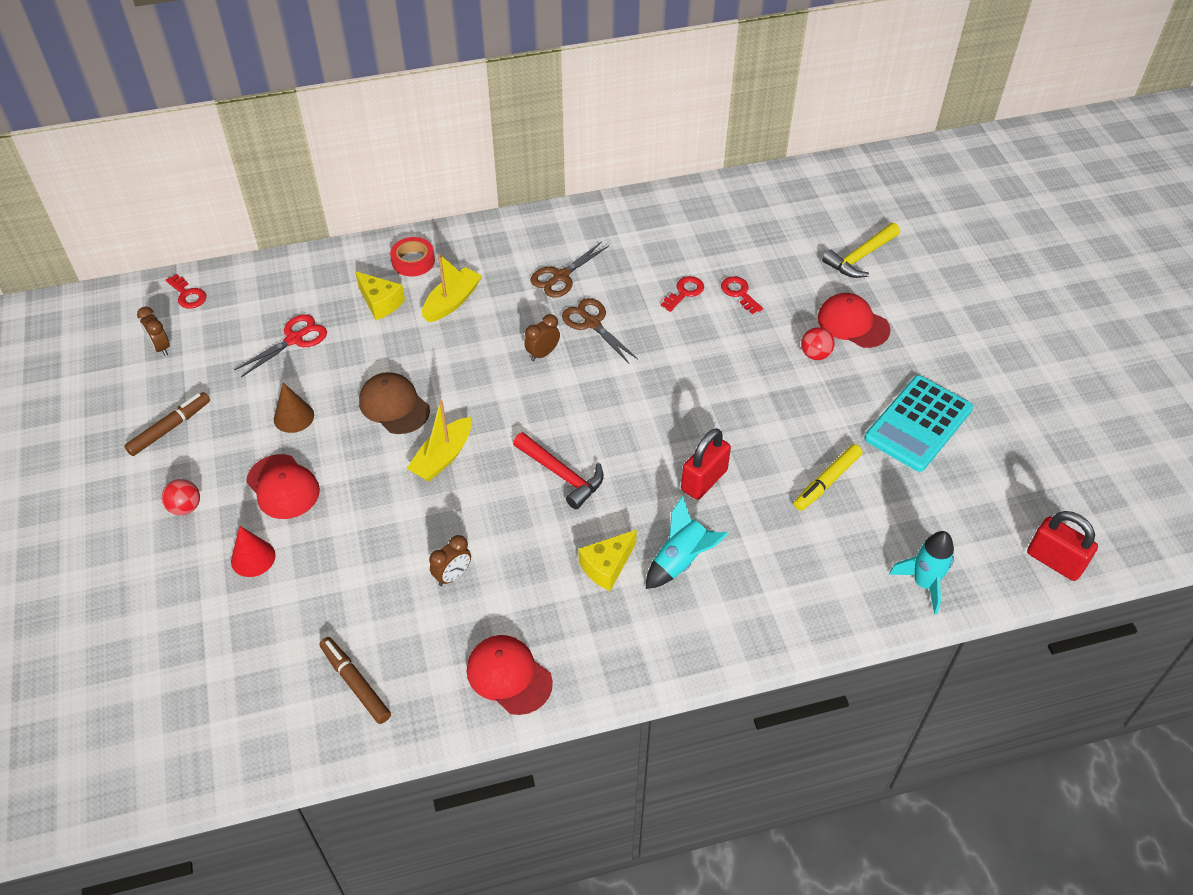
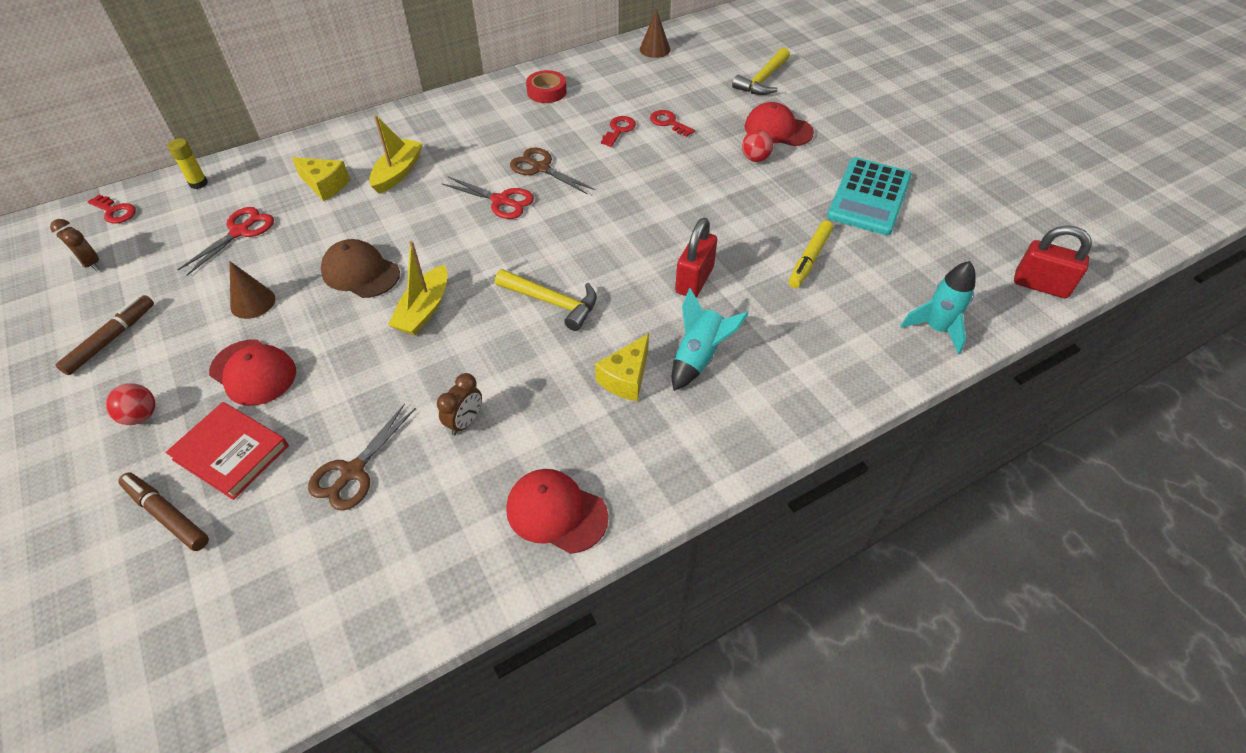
camera: 15 degrees left, 0 degrees up
red cone [231,526,275,577] -> red book [165,402,289,500]
brown marker [320,637,391,724] -> brown marker moved to [118,473,209,551]
red tape [390,237,435,276] -> red tape moved to [526,70,567,103]
red hammer [513,432,604,509] -> yellow hammer [495,269,597,331]
brown clock [524,314,560,361] -> red scissors [441,177,534,219]
brown scissors [530,241,609,297] -> brown scissors moved to [308,403,416,511]
none -> yellow glue stick [168,138,208,189]
none -> brown cone [640,9,670,58]

